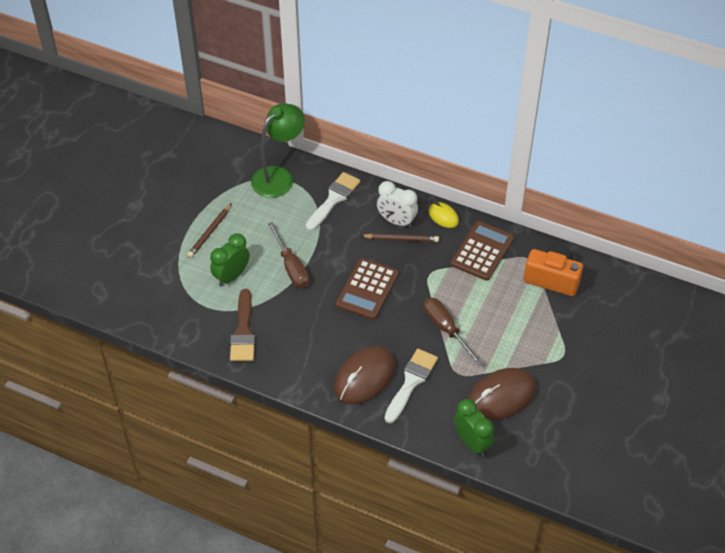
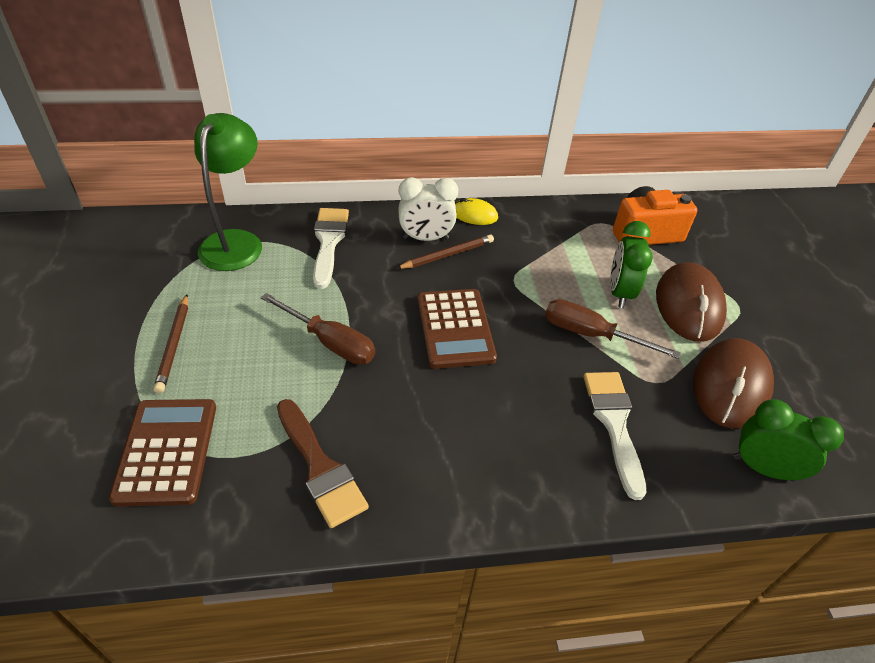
camera: 35 degrees left, 5 degrees down
green clock [210,233,249,287] -> green clock moved to [610,221,653,308]
brown mouse [334,346,395,405] -> brown mouse moved to [656,262,727,342]
brown calculator [451,221,514,281] -> brown calculator moved to [109,399,216,506]

